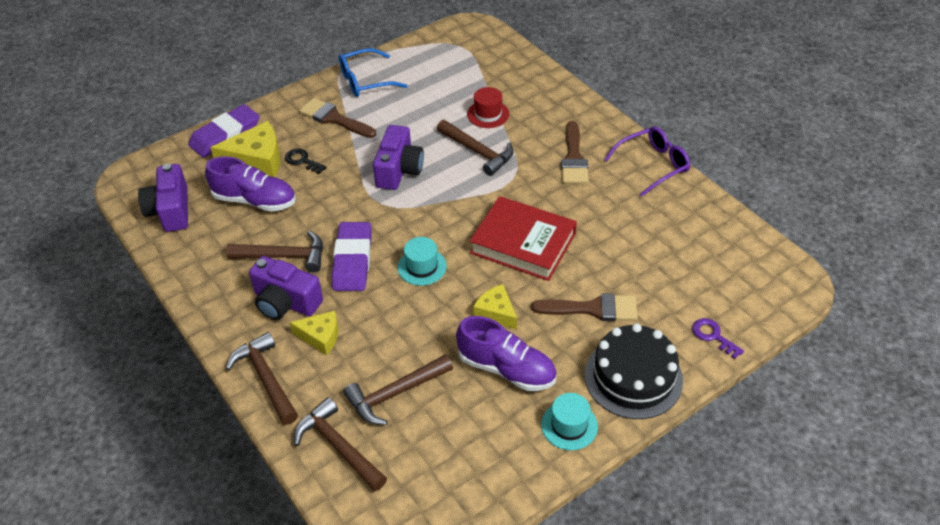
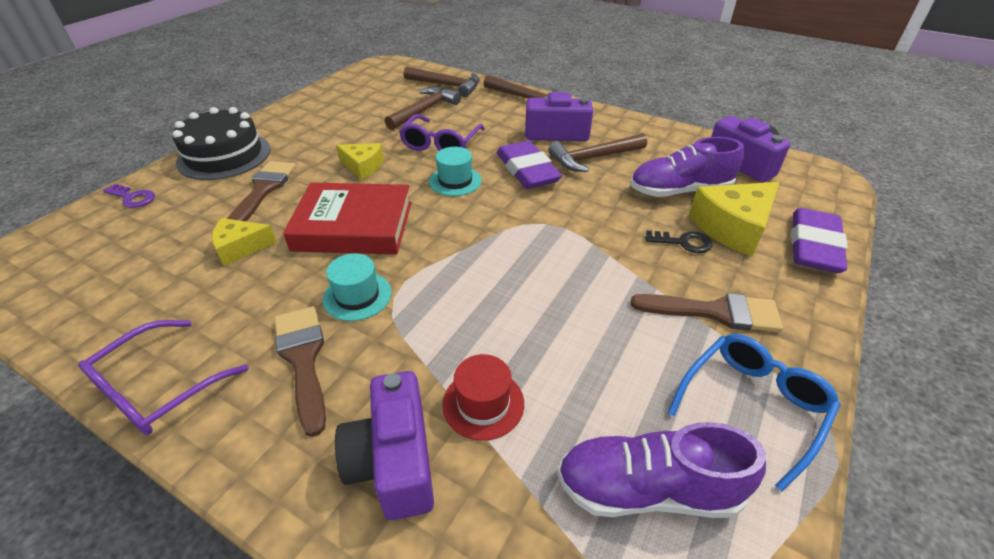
camera: 155 degrees right, 5 degrees down
yellow cheese [290,310,338,355] -> yellow cheese moved to [212,218,277,266]
purple camera [373,125,424,190] -> purple camera moved to [335,371,434,520]
brown hammer [437,120,513,176] -> none
purple shoe [456,316,557,391] -> purple shoe moved to [557,422,766,518]
brown brush [531,294,638,321] -> brown brush turned 120 degrees clockwise [227,161,296,221]
turquoise hat [541,393,598,450] -> turquoise hat moved to [323,253,392,321]
none -> purple glasses [399,114,485,151]

